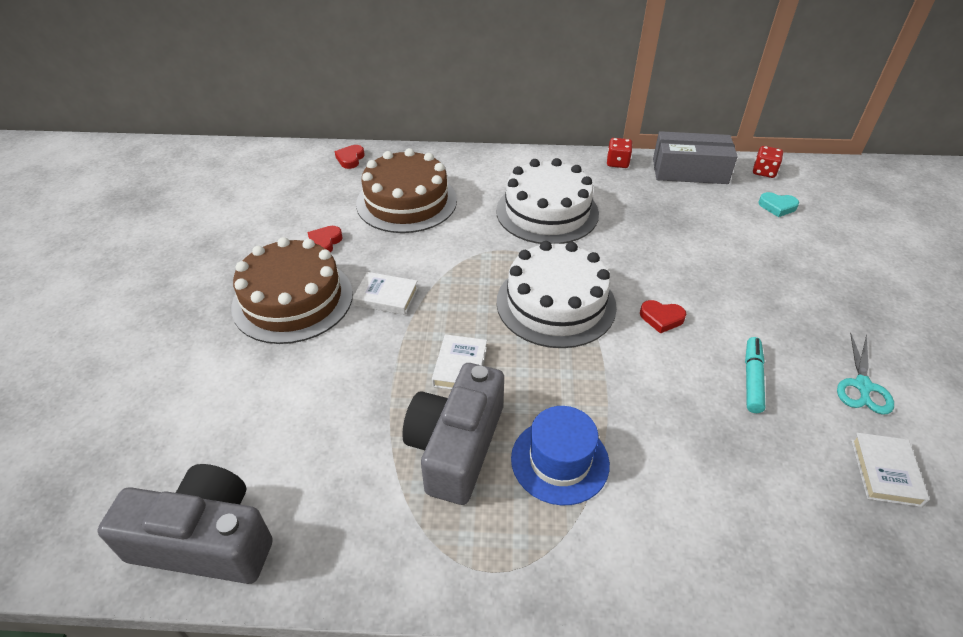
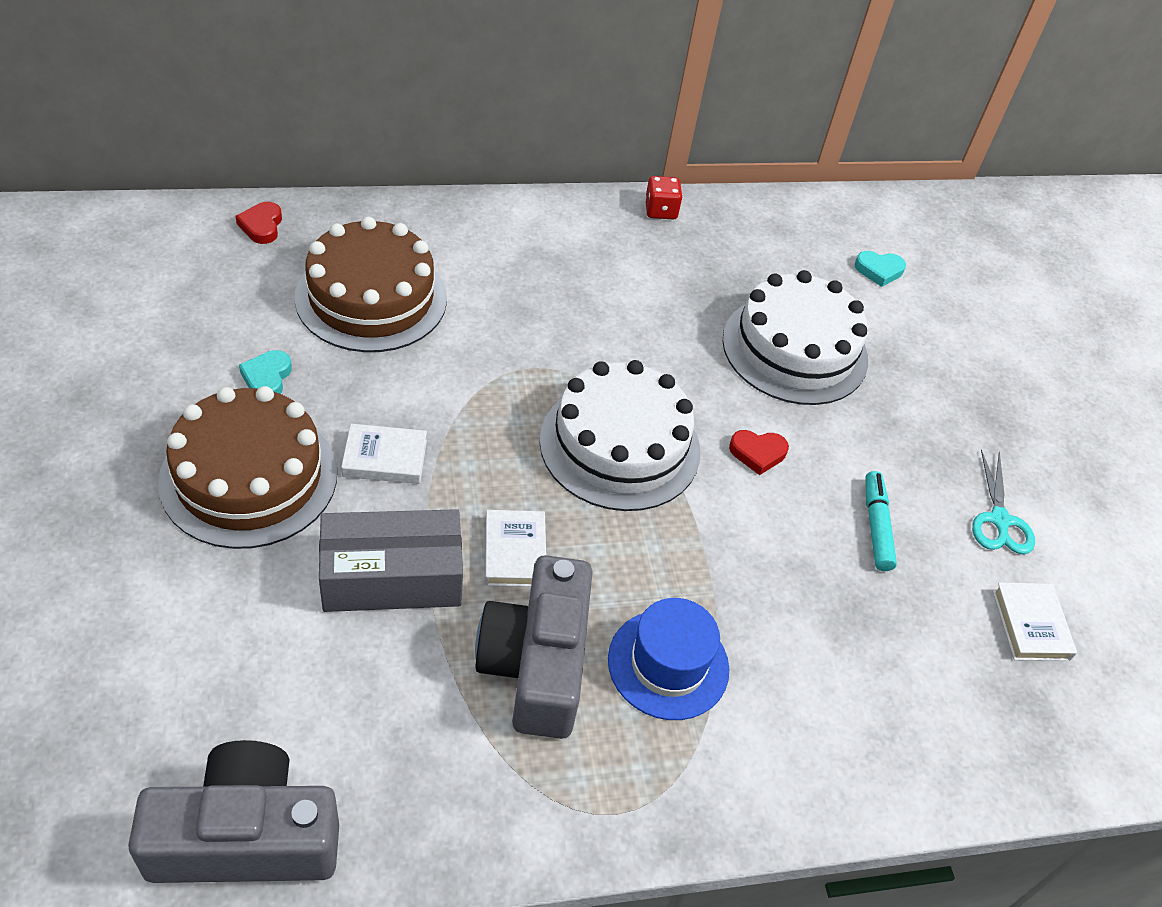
camera: 20 degrees left, 5 degrees up
red heart [307,226,343,252] -> turquoise heart [239,350,292,394]
white cake [496,158,599,244] -> white cake moved to [722,270,868,405]
grey box [653,131,738,184] -> grey box moved to [319,509,463,612]
red dice [753,146,783,178] -> none

